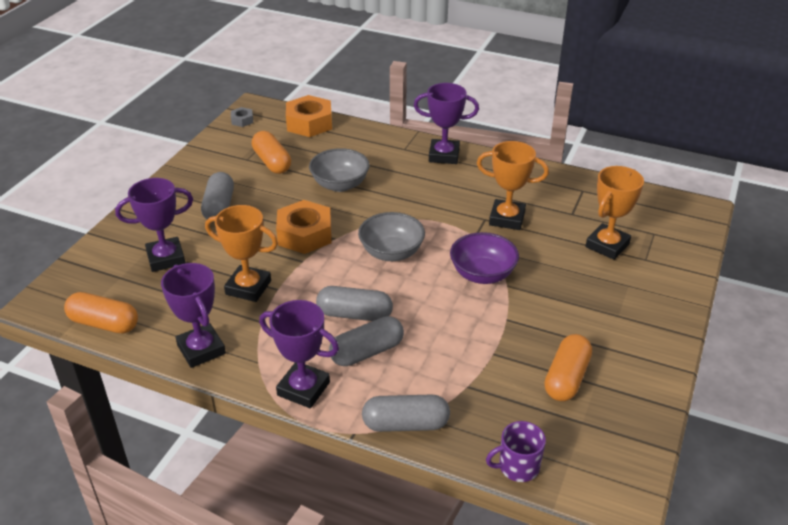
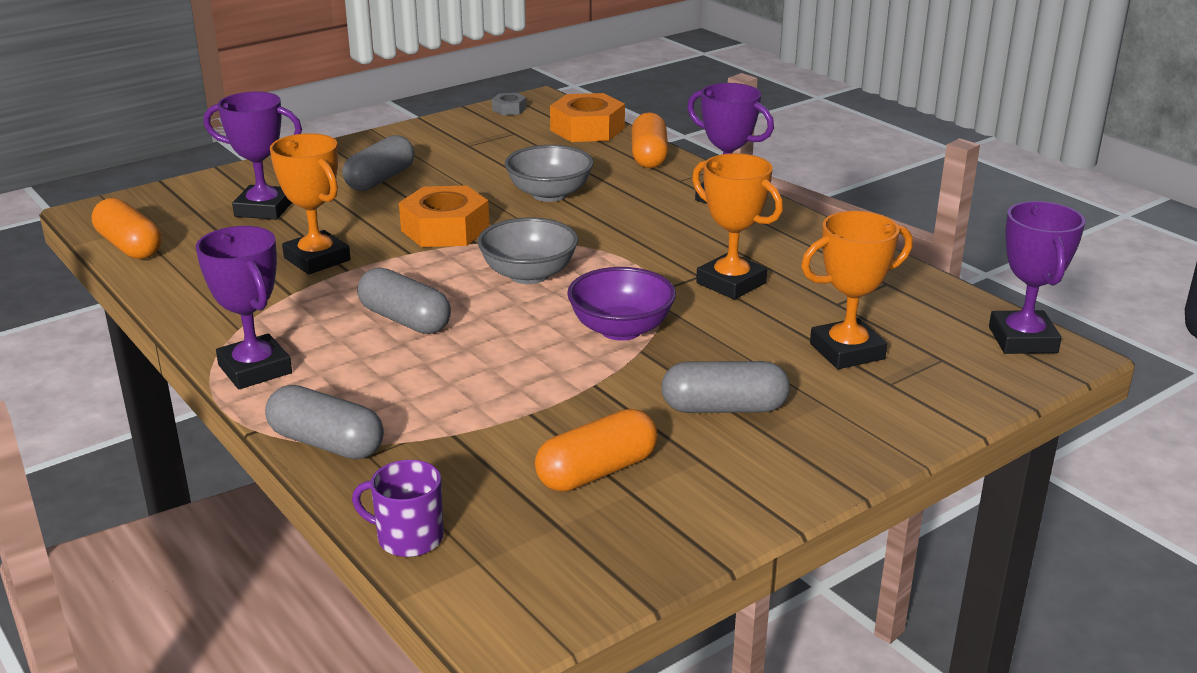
camera: 30 degrees right, 10 degrees down
purple trophy [161,263,226,368] -> purple trophy moved to [989,201,1085,354]
orange capsule [252,131,291,174] -> orange capsule moved to [632,112,668,168]
grey capsule [329,316,404,366] -> grey capsule moved to [661,361,790,413]

